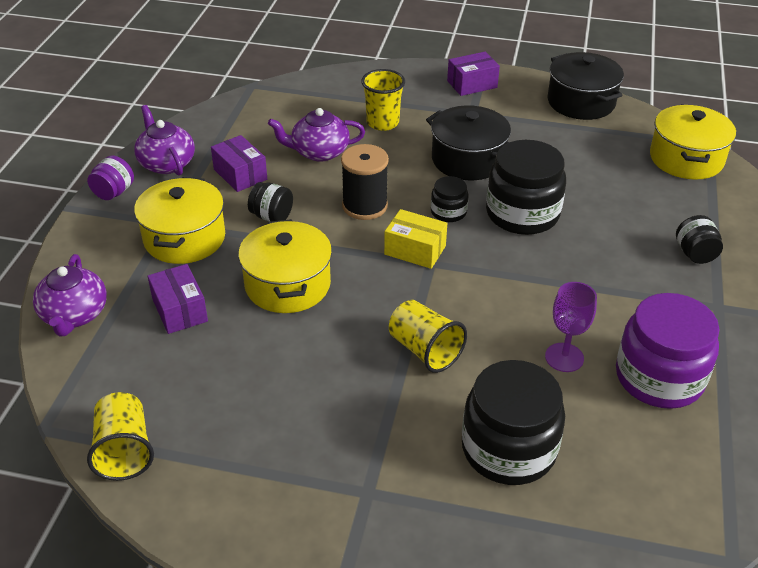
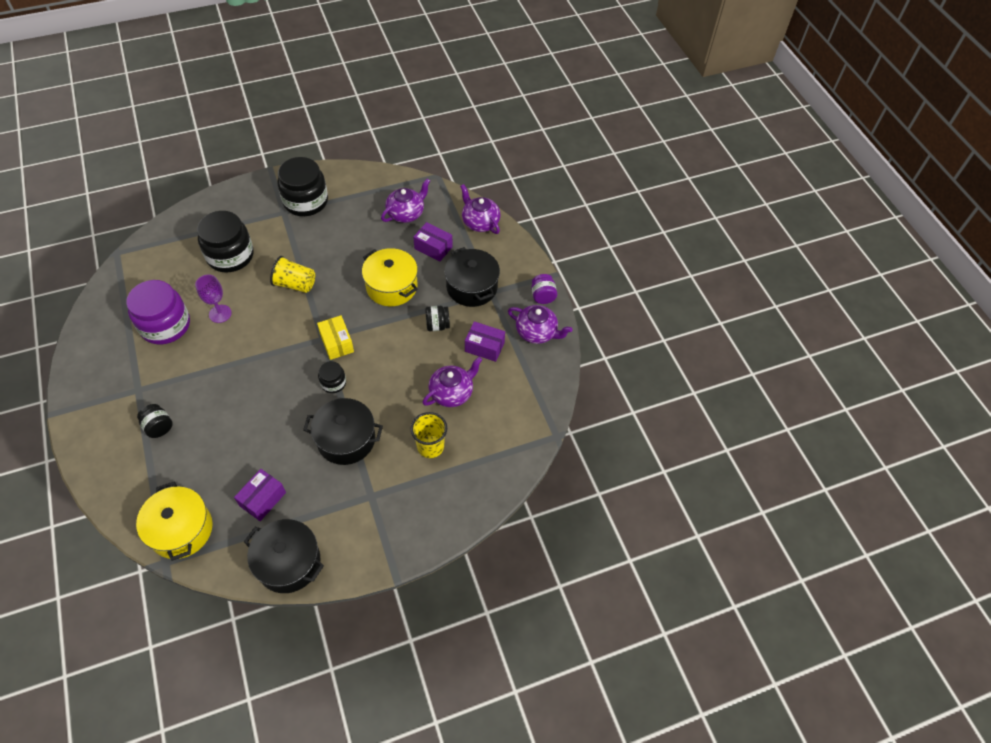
camera: 145 degrees right, 15 degrees up
yellow cup [87,392,154,481] -> none
yellow pot [134,177,225,264] -> black pot [444,247,500,307]
black spool [341,144,389,220] -> none
yellow box [384,209,447,269] -> yellow box turned 75 degrees clockwise [317,315,354,360]
purple box [447,52,500,96] -> purple box moved to [234,469,286,521]
black jar [486,140,566,235] -> black jar moved to [277,157,328,216]
none -> purple teapot [381,178,430,223]

